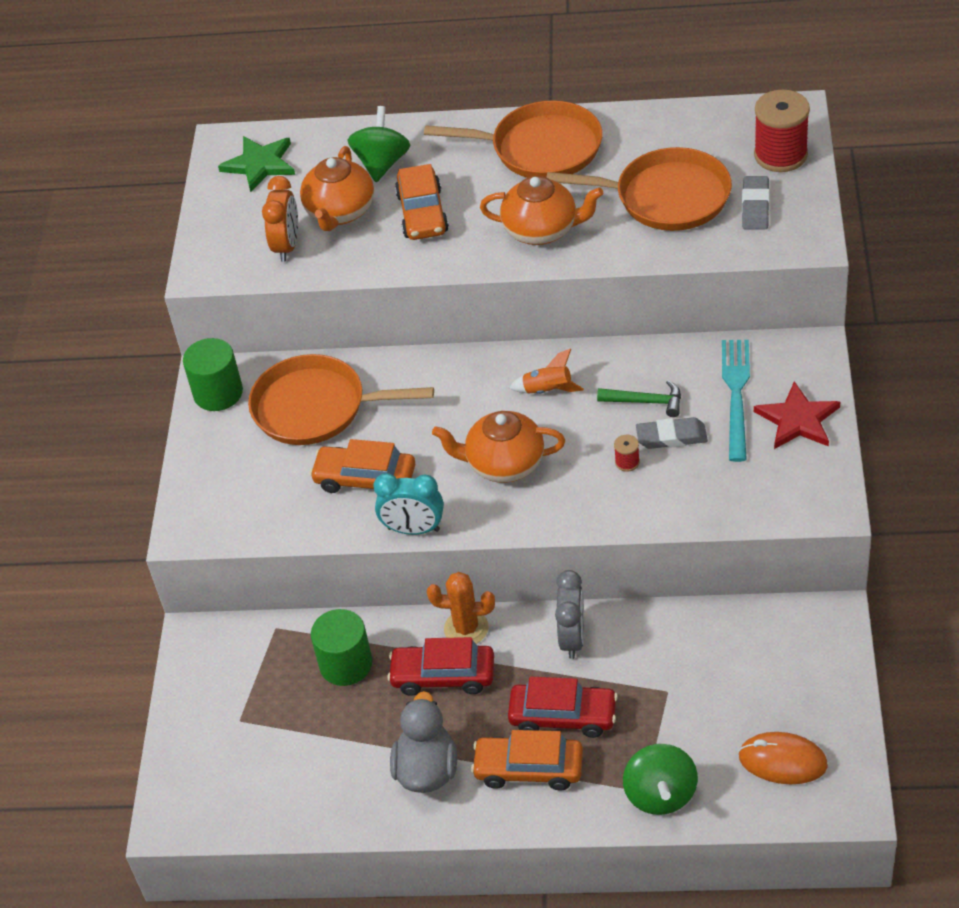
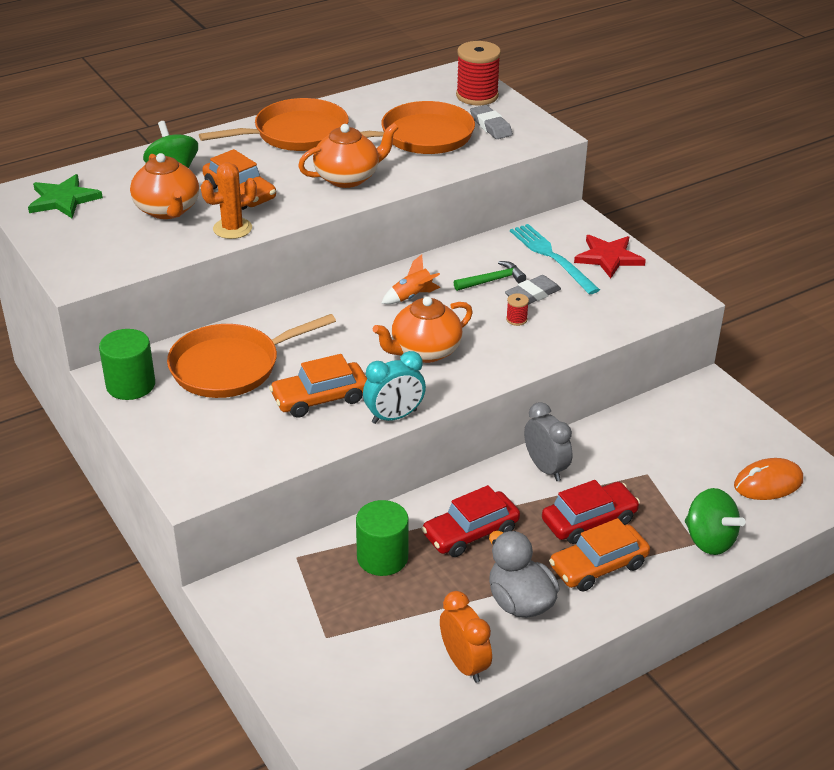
camera: 40 degrees left, 10 degrees down
orange clock [262,176,298,262] -> orange clock moved to [440,591,492,683]
orange cactus [427,572,495,644] -> orange cactus moved to [201,162,257,239]

